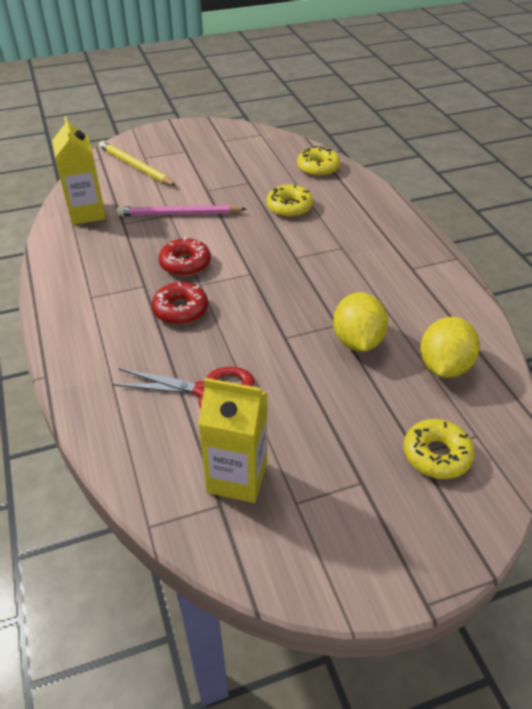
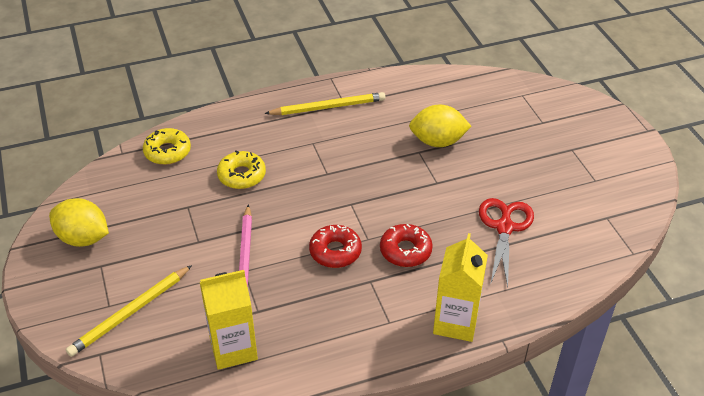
camera: 90 degrees left, 0 degrees up
yellow carton [198,378,267,503] -> yellow carton moved to [433,233,488,342]
yellow donut [404,419,474,479] -> none
yellow lemon [420,317,480,378] -> yellow lemon moved to [49,198,109,247]
none -> yellow pencil [264,92,386,115]

